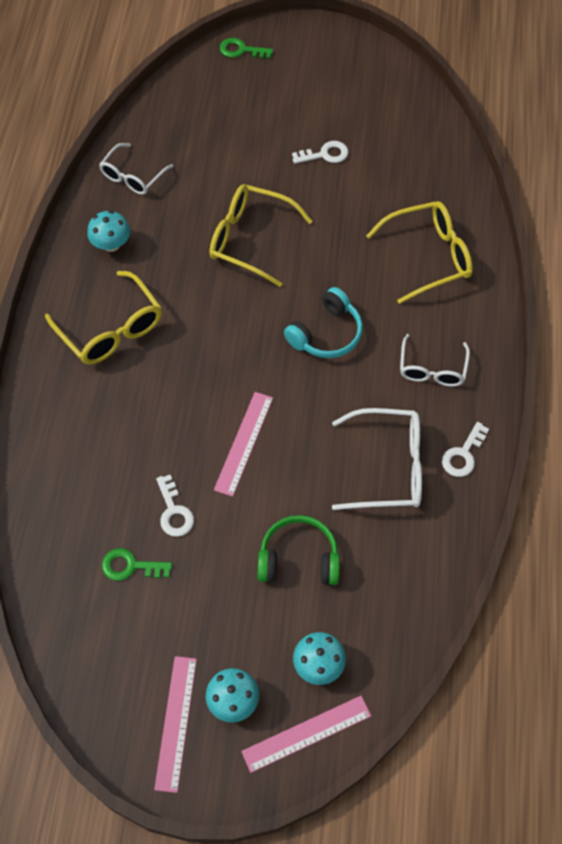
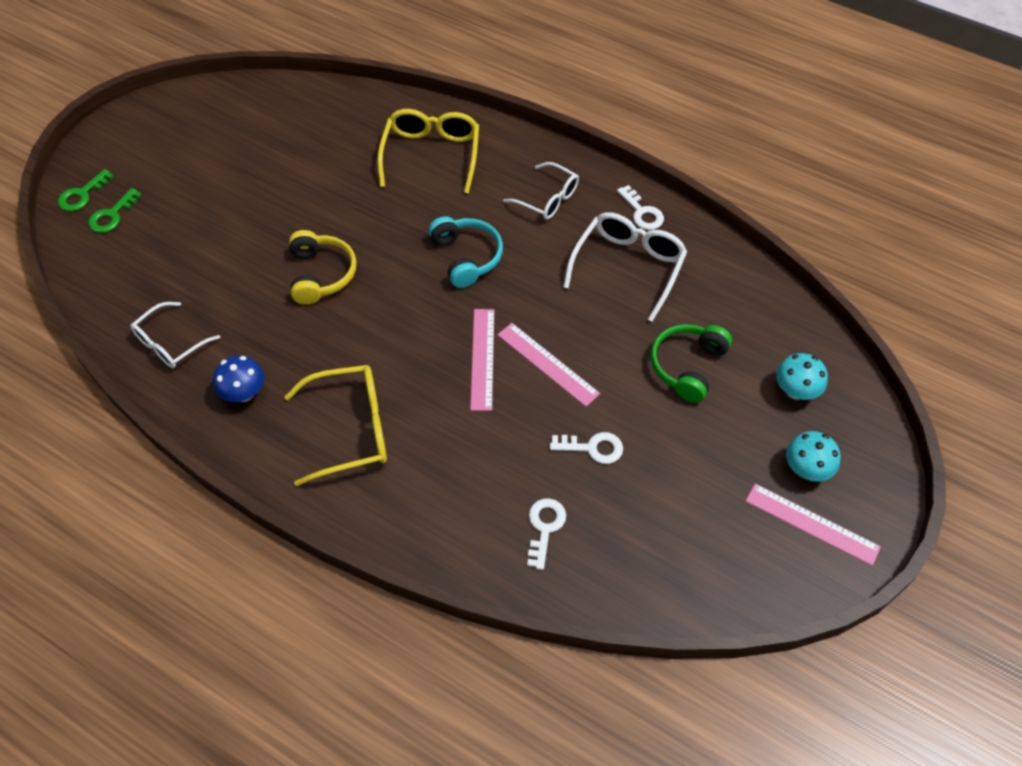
camera: 65 degrees left, 5 degrees down
turquoise mushroom [87,211,130,252] -> blue mushroom [213,355,264,402]
white glasses [99,143,174,195] -> white glasses turned 75 degrees clockwise [130,302,220,368]
green key [102,548,172,581] -> green key moved to [89,188,142,233]
yellow glasses [210,184,313,287] -> yellow headphones [289,230,357,304]
pink ruler [241,696,371,773] -> pink ruler moved to [470,309,494,411]
white key [292,141,349,164] -> white key moved to [527,498,566,570]

